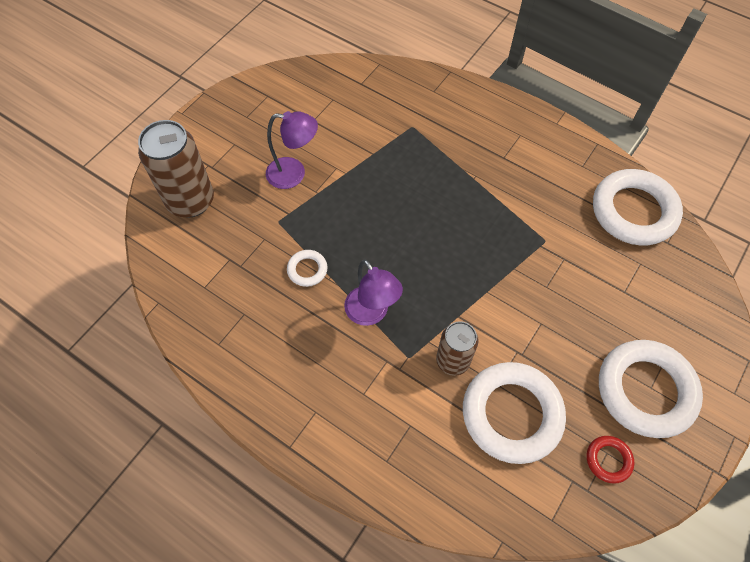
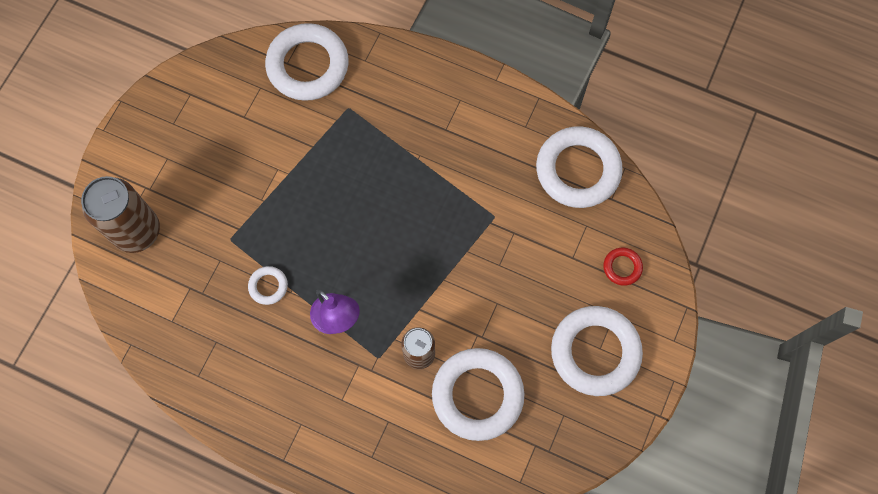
camera: 10 degrees left, 10 degrees up
purple lamp [266,111,318,189] -> none
red ring [587,436,634,484] -> red ring moved to [603,247,643,286]
none -> white ring [265,23,349,101]

